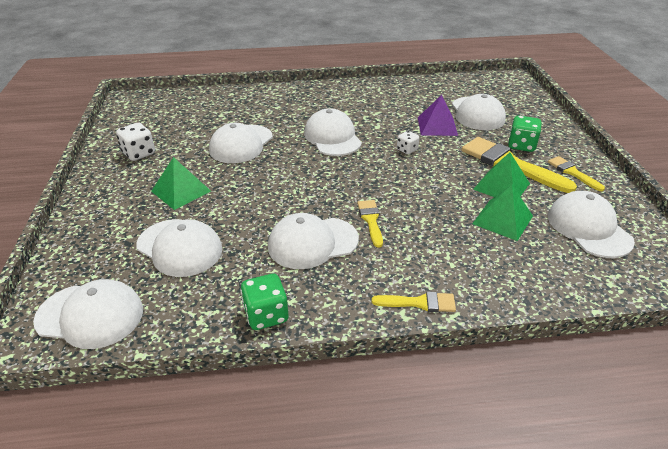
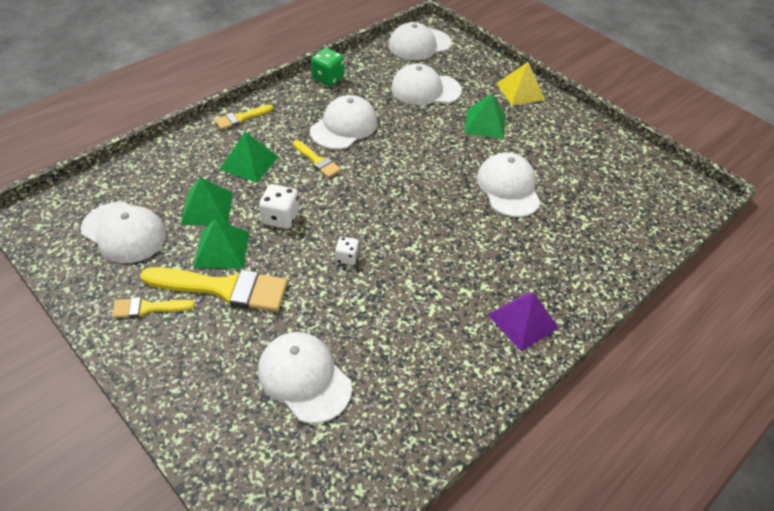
camera: 140 degrees right, 10 degrees up
white dice [116,123,155,161] -> white dice moved to [259,184,299,229]
white cap [304,108,362,156] -> none
purple pyramid [418,95,458,136] -> purple pyramid moved to [488,293,559,351]
green dice [508,115,542,152] -> none
yellow brush [548,156,605,191] -> yellow brush turned 150 degrees clockwise [112,297,195,318]
none -> green pyramid [220,132,278,183]
none -> yellow pyramid [496,62,545,105]

